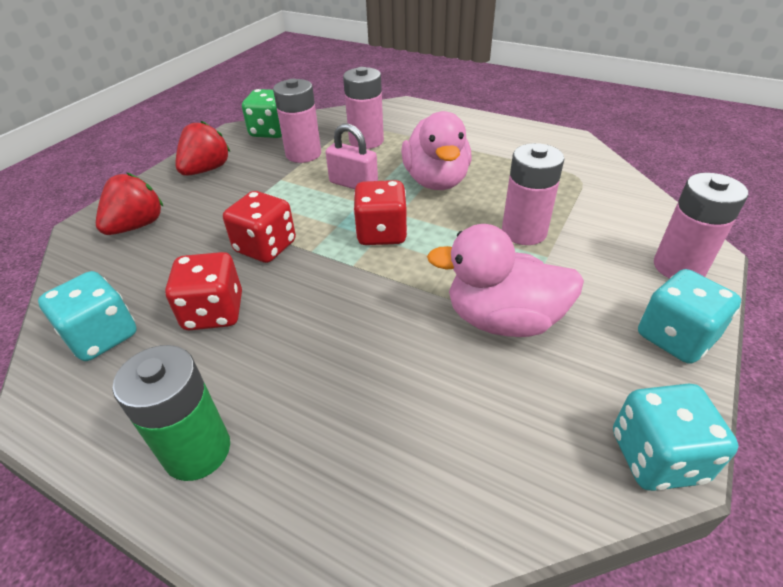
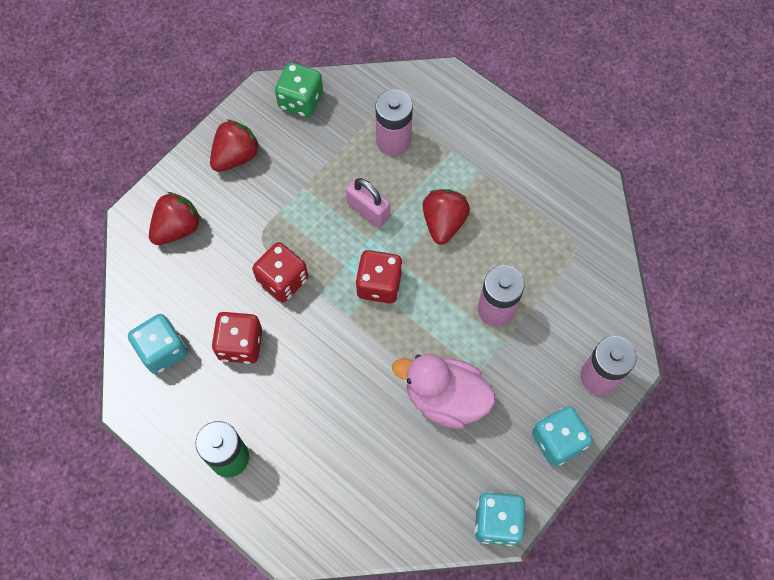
camera: 10 degrees right, 25 degrees up
pink battery [273,79,321,163] -> none
pink duck [401,111,471,190] -> red strawberry [423,189,470,245]

